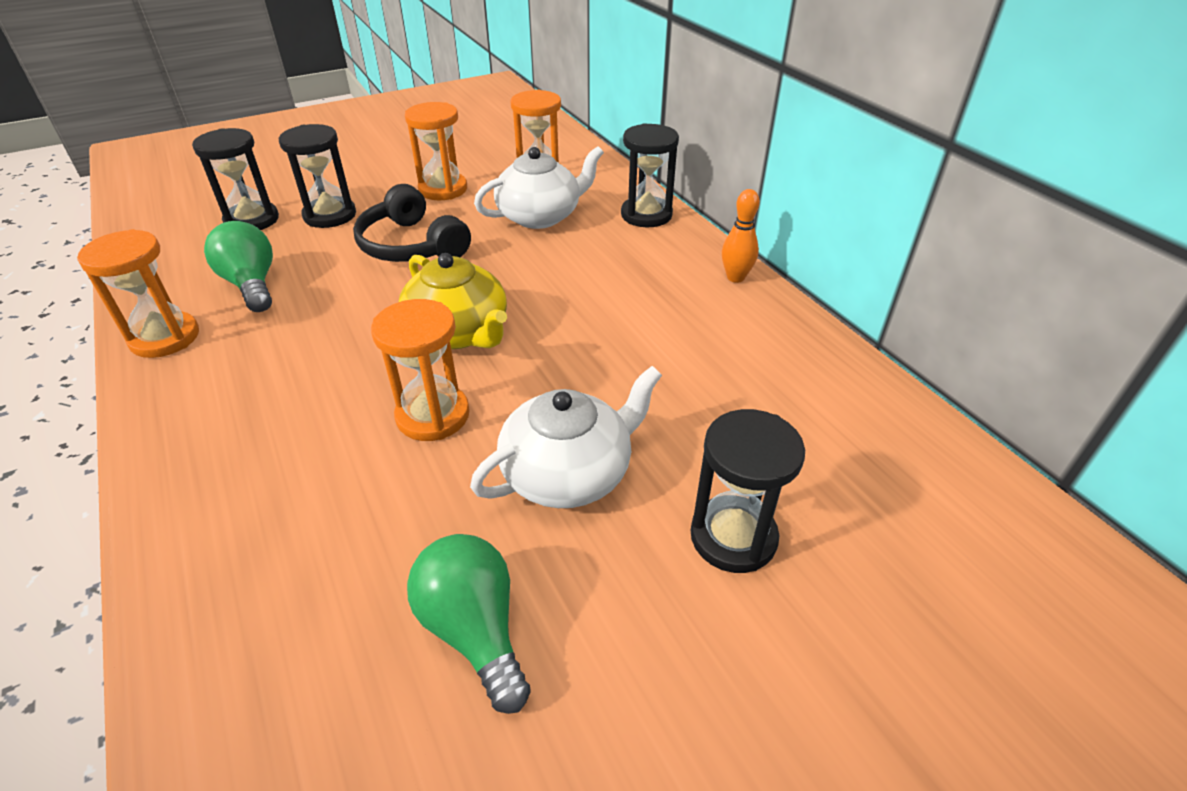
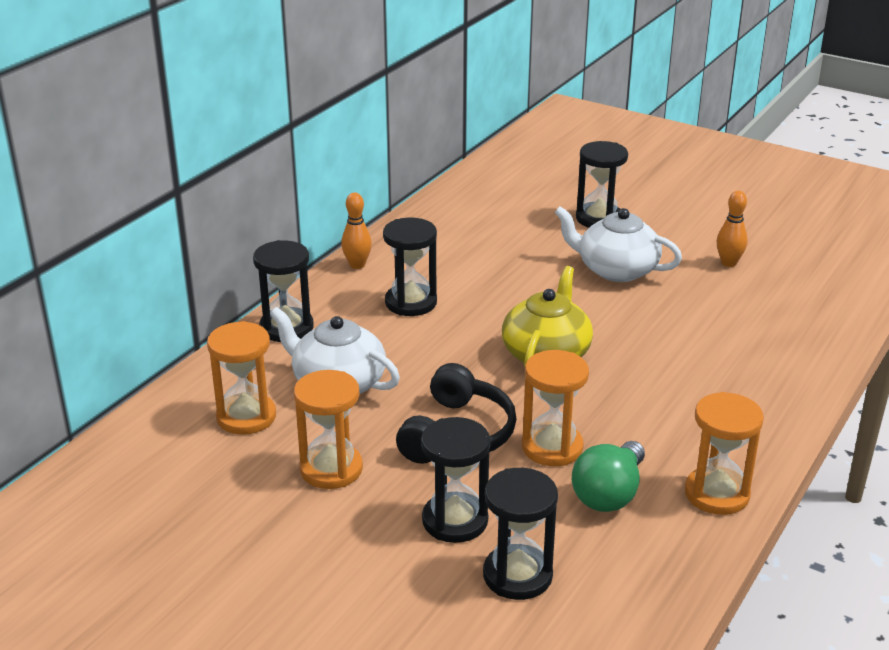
camera: 120 degrees left, 10 degrees down
orange hourglass [371,299,470,441] -> orange hourglass moved to [522,350,589,466]
green light bulb [407,534,531,714] -> orange bowling pin [717,191,748,267]
none -> black hourglass [383,218,437,316]

